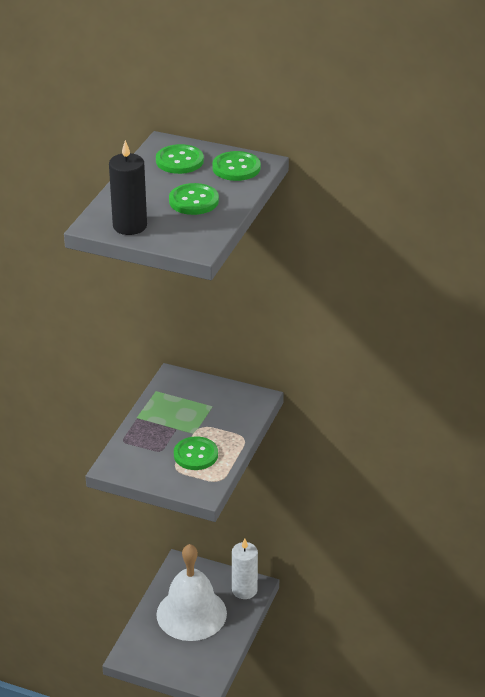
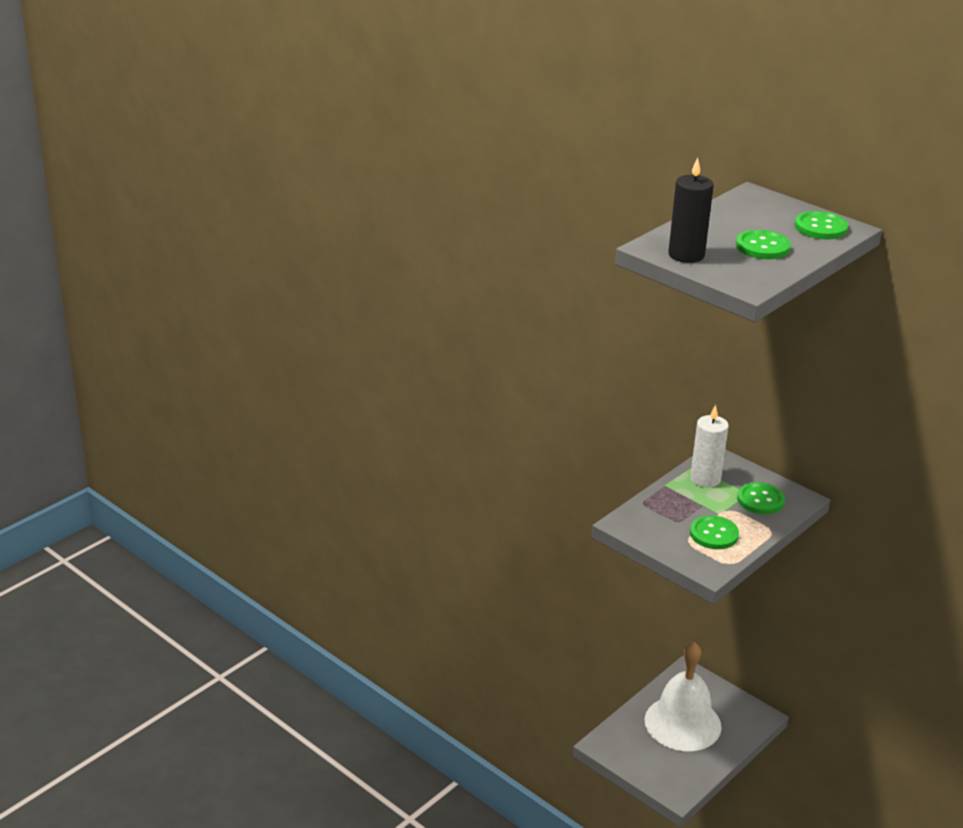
camera: 20 degrees right, 5 degrees down
green button [156,144,204,174] -> green button moved to [737,482,785,514]
white candle [232,538,258,599] -> white candle moved to [690,405,729,487]

